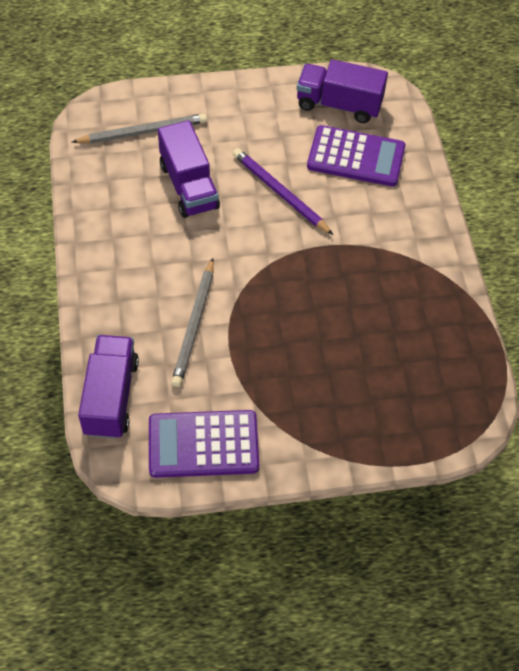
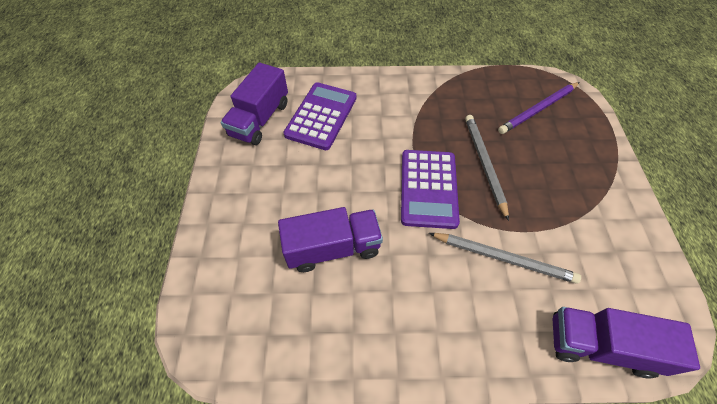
camera: 80 degrees left, 0 degrees up
grey pencil [72,114,207,144] -> grey pencil moved to [465,115,509,221]
purple calculator [149,410,259,478] -> purple calculator moved to [401,150,460,229]
purple pencil [233,148,333,235] -> purple pencil moved to [498,82,580,134]

